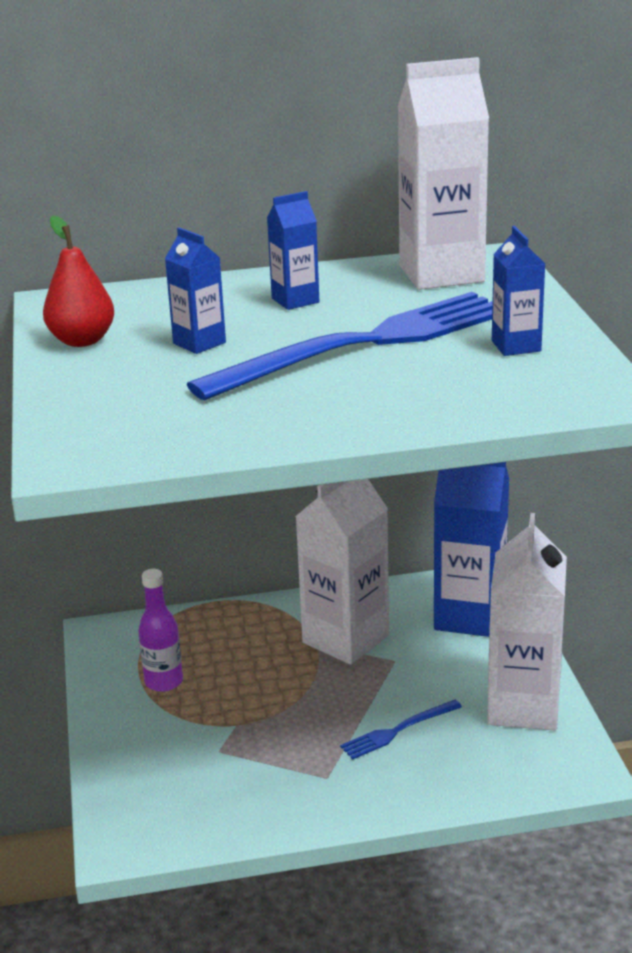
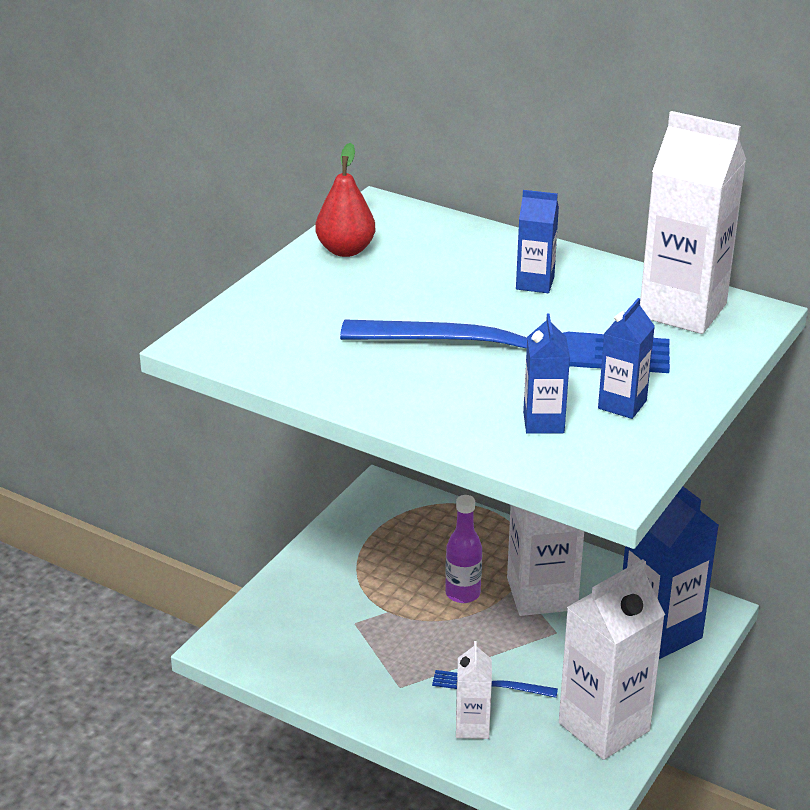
camera: 40 degrees right, 5 degrees up
purple bottle [138,569,183,692] -> purple bottle moved to [445,495,482,603]
blue carton [165,227,226,354] -> blue carton moved to [523,314,570,434]
none -> white carton [456,641,492,739]

